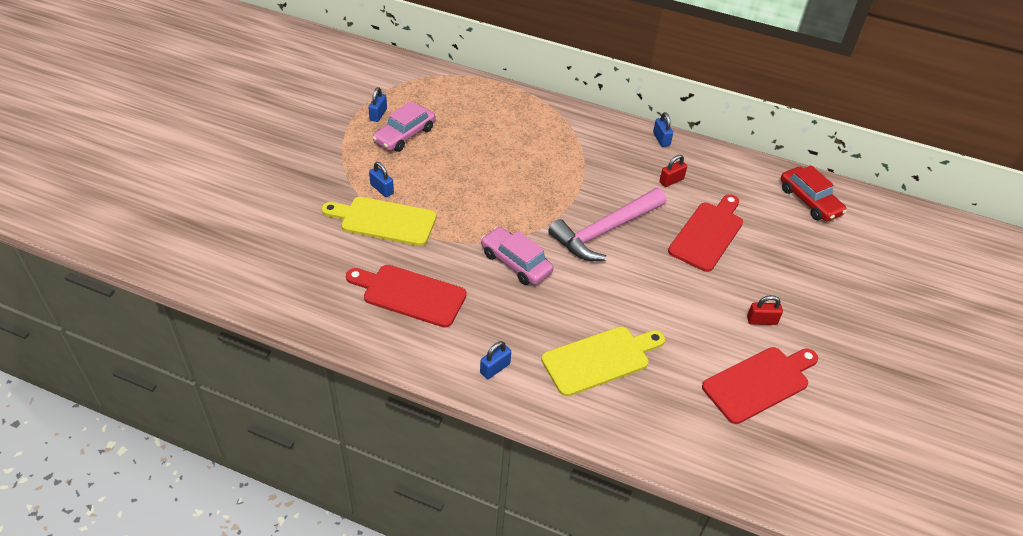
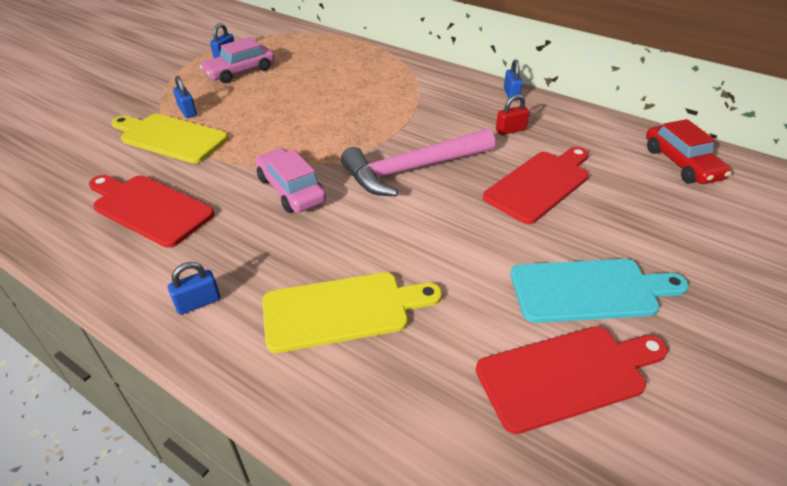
camera: 15 degrees right, 5 degrees down
red padlock [747,295,783,325] -> turquoise cutting board [510,259,689,323]

